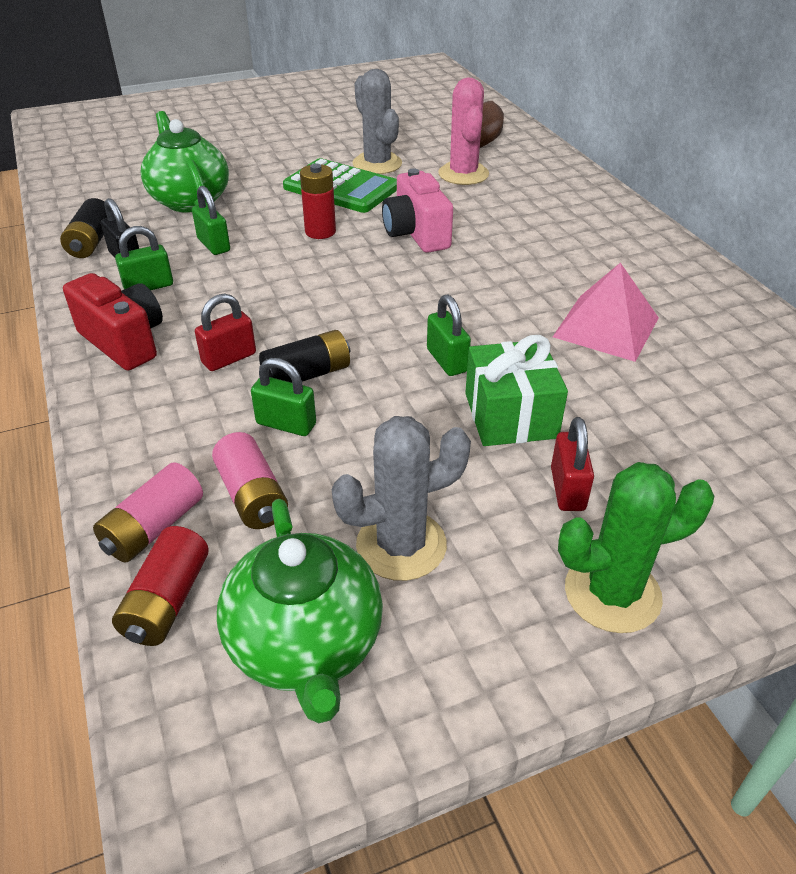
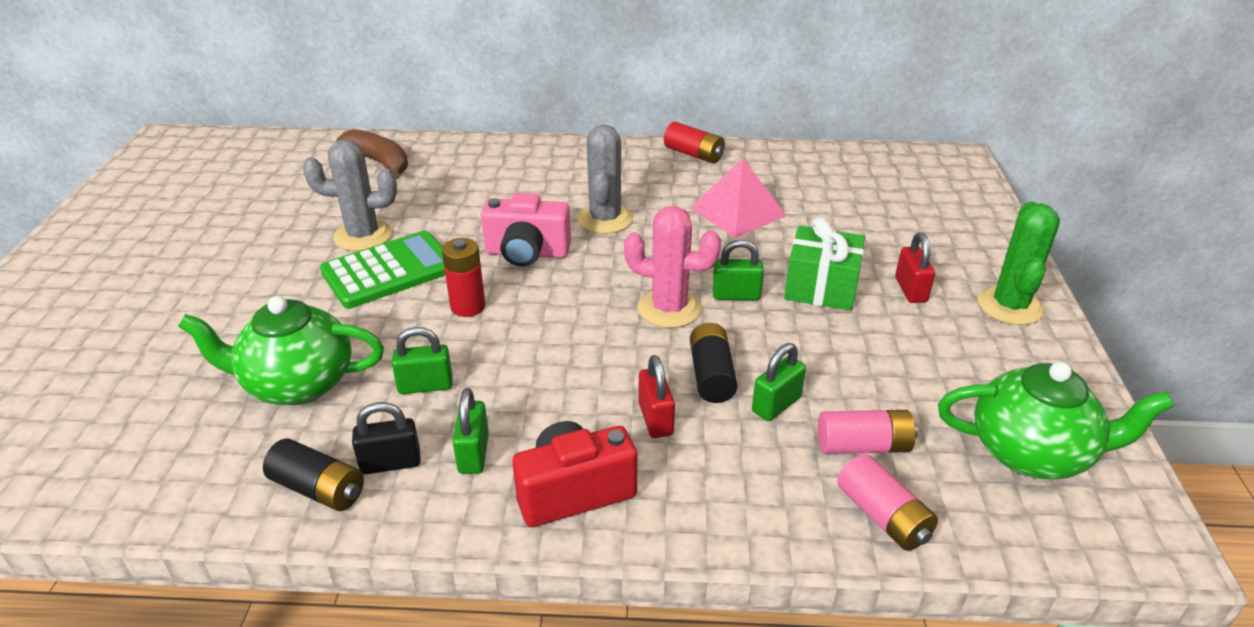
camera: 65 degrees left, 5 degrees down
red battery [112,526,209,646] -> red battery moved to [664,122,725,164]
grey cactus [332,416,471,581] -> grey cactus moved to [577,125,633,234]
pink cactus [438,77,489,185] -> pink cactus moved to [624,206,721,328]
red padlock [551,417,594,511] -> red padlock turned 60 degrees clockwise [895,232,935,303]

